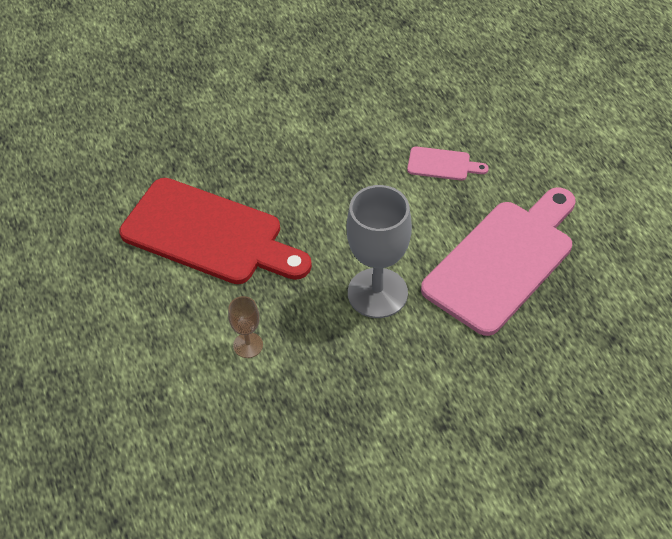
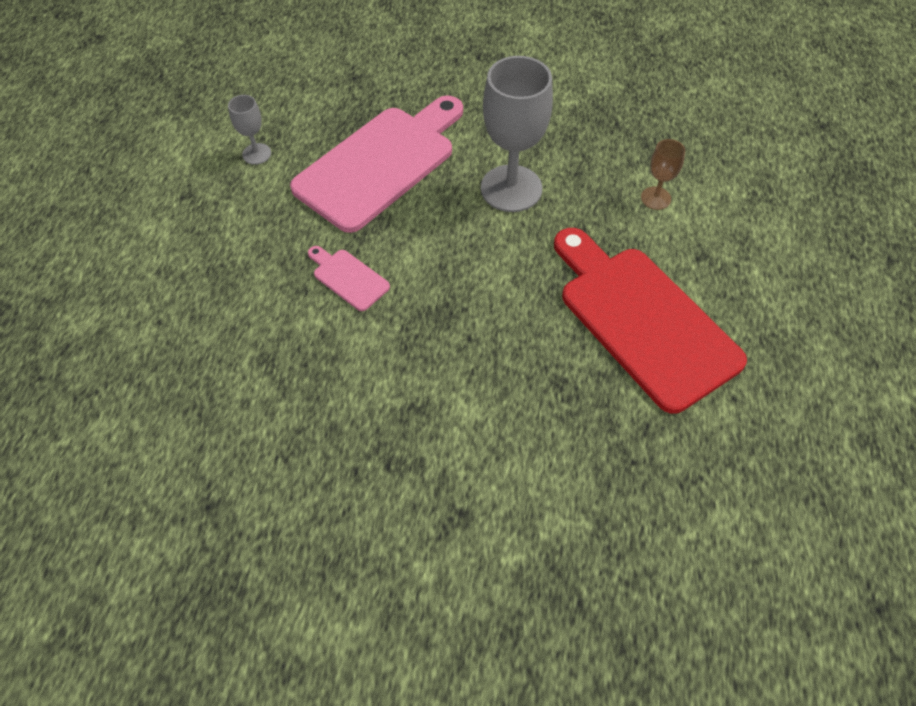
camera: 150 degrees left, 5 degrees up
pink cutting board [421,187,575,336] -> pink cutting board turned 150 degrees clockwise [290,95,463,233]
none -> grey goblet [228,95,271,165]

